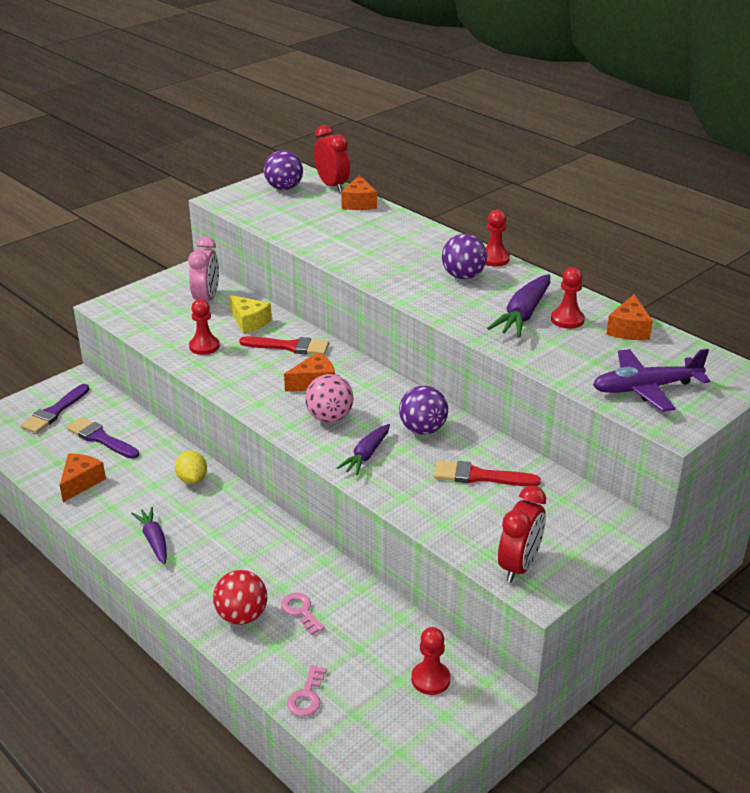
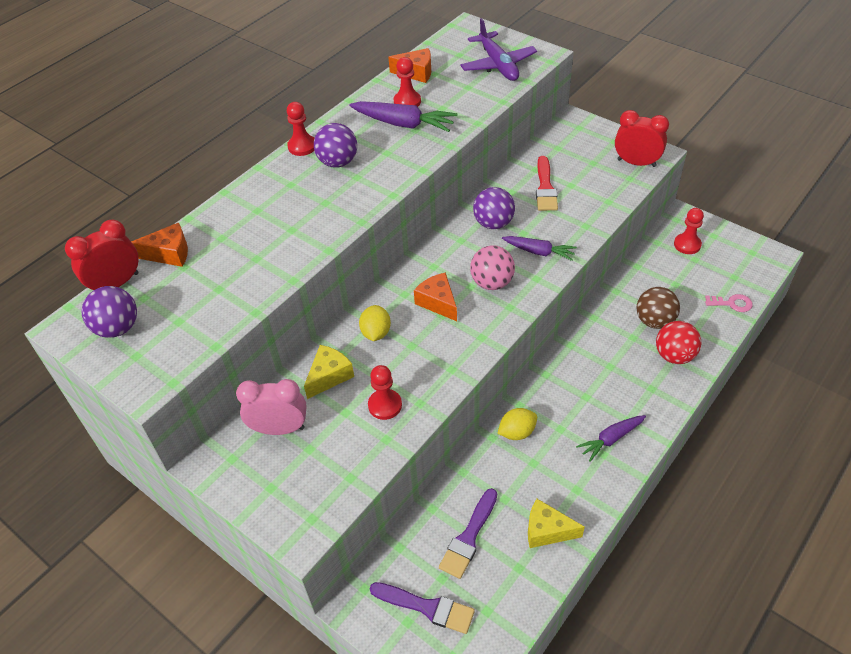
camera: 95 degrees left, 15 degrees up
orange cheese [60,454,106,502] -> yellow cheese [528,499,585,548]
red brush [239,336,329,355] -> yellow lemon [359,305,391,341]
pink key [281,593,325,635] -> brown ball [637,287,680,329]

